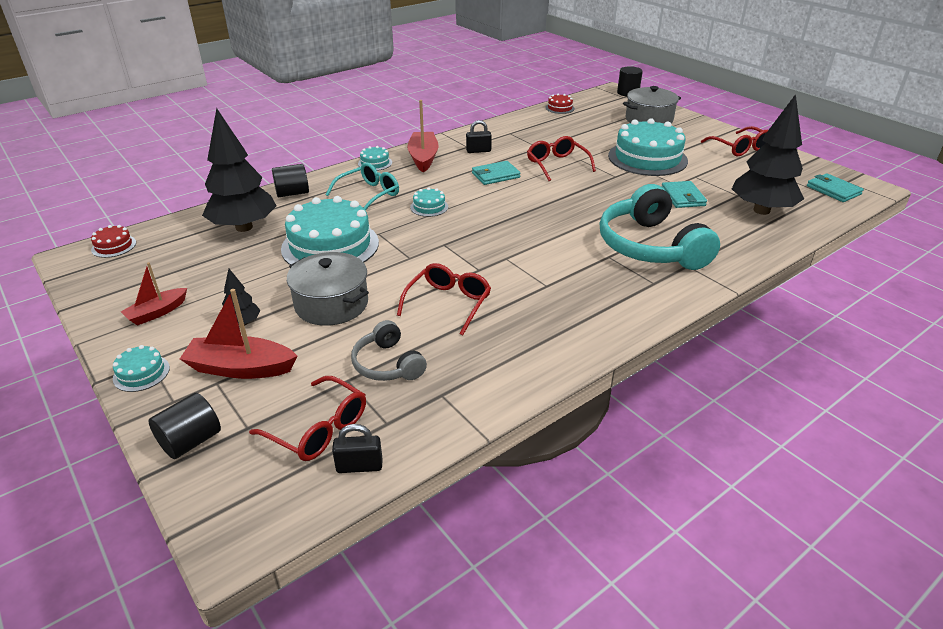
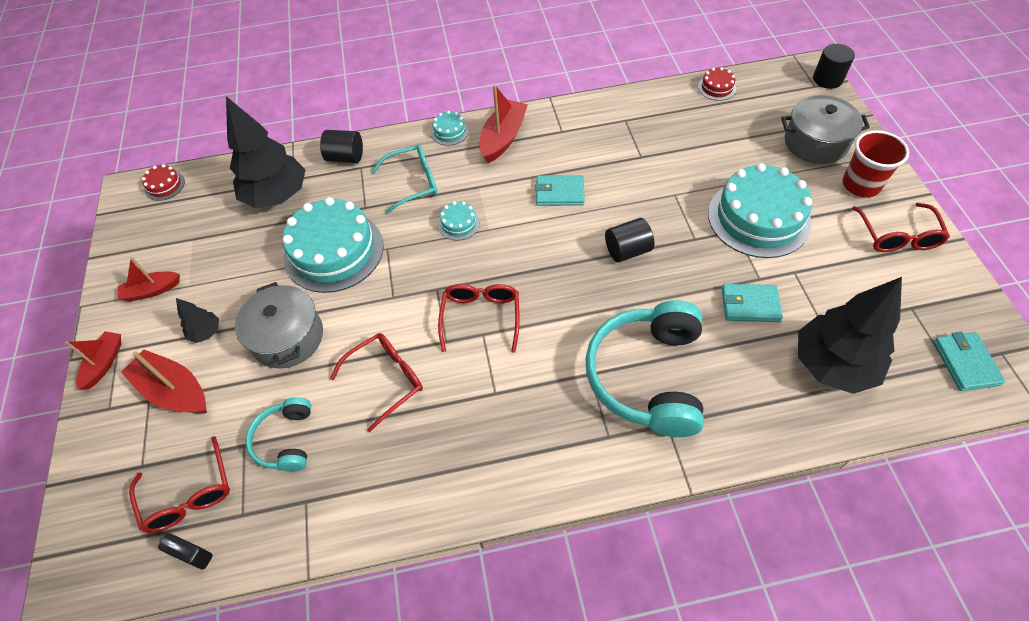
camera: 30 degrees right, 20 degrees up
turquoise cake [113,345,170,392] -> red boat [65,331,121,390]
black cylinder [148,393,221,459] -> black cylinder moved to [605,218,654,262]
grey headphones [351,320,427,381] -> turquoise headphones [246,397,311,472]
black padlock [466,120,492,153] -> none
red glasses [527,136,596,181] -> red glasses moved to [438,284,520,353]
turquoise wallet [662,181,707,208] -> turquoise wallet turned 75 degrees clockwise [722,284,783,322]
none -> red cup [842,130,909,197]

